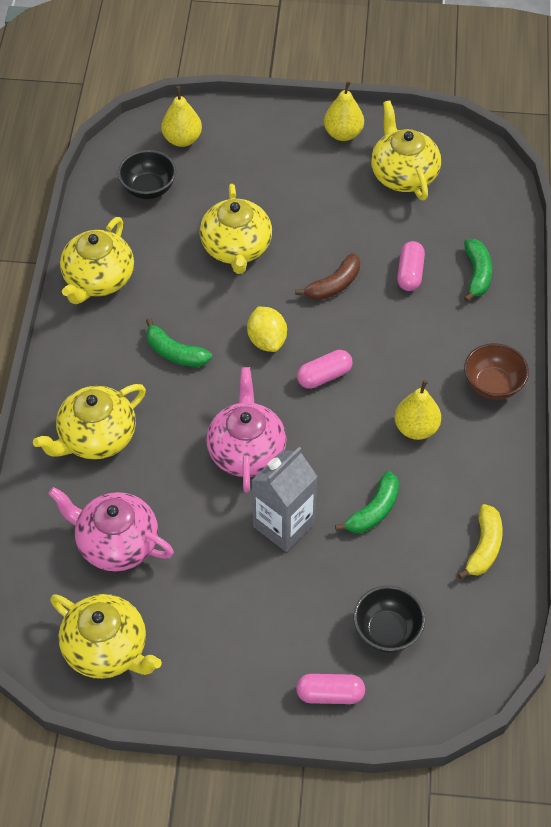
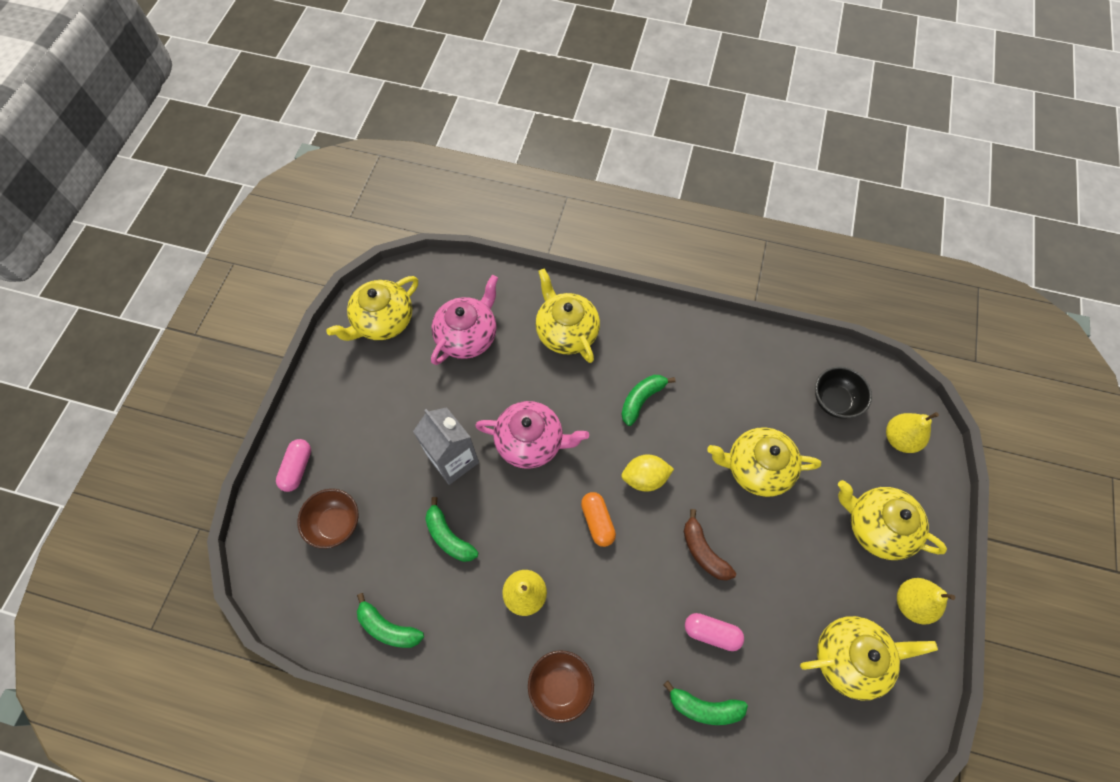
camera: 100 degrees right, 10 degrees up
yellow teapot [60,217,134,304] -> yellow teapot moved to [838,480,947,560]
pink capsule [297,350,353,389] -> orange capsule [581,492,616,547]
black bowl [354,586,425,652] -> brown bowl [297,489,359,549]
yellow banana [458,504,503,579] -> green banana [357,593,424,648]

